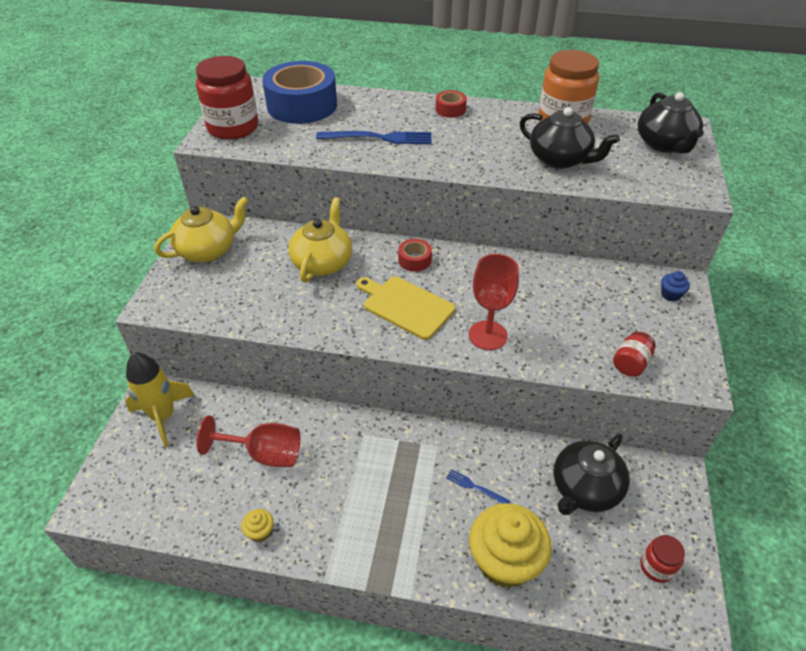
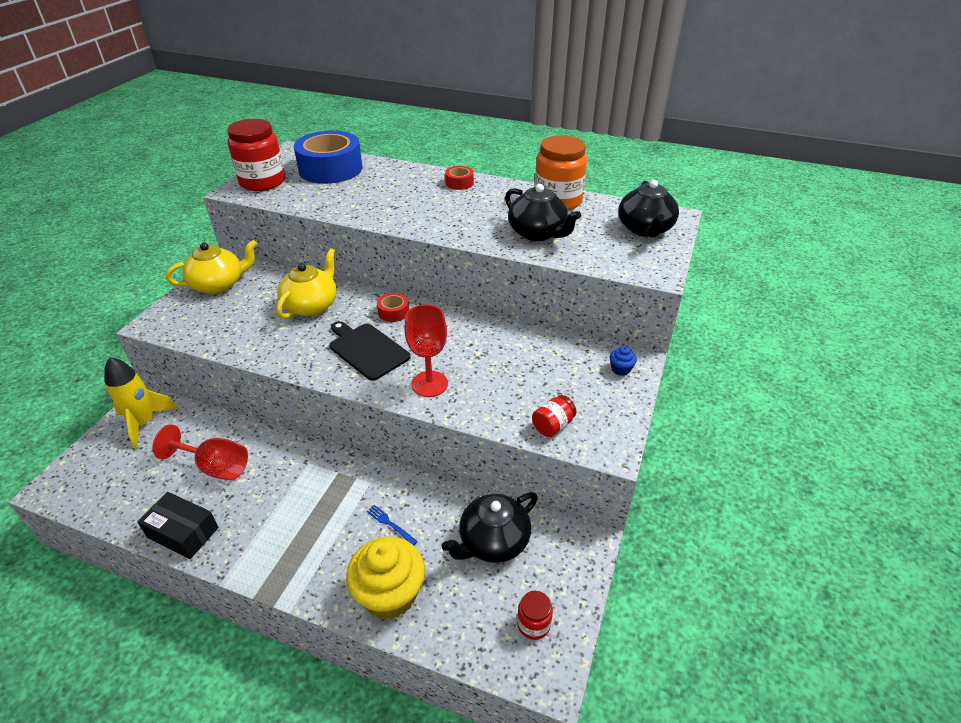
camera: 10 degrees right, 5 degrees down
yellow cupcake [241,509,274,542] -> black box [137,492,219,559]
blue fork [316,131,431,144] -> none
yellow cutting board [356,276,455,340] -> black cutting board [329,321,411,381]

